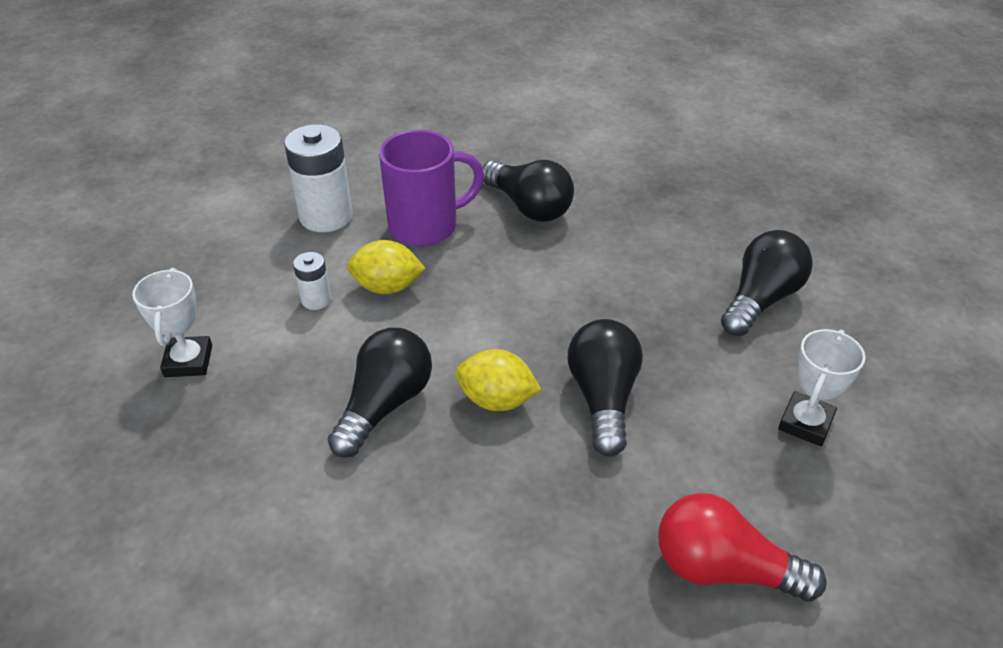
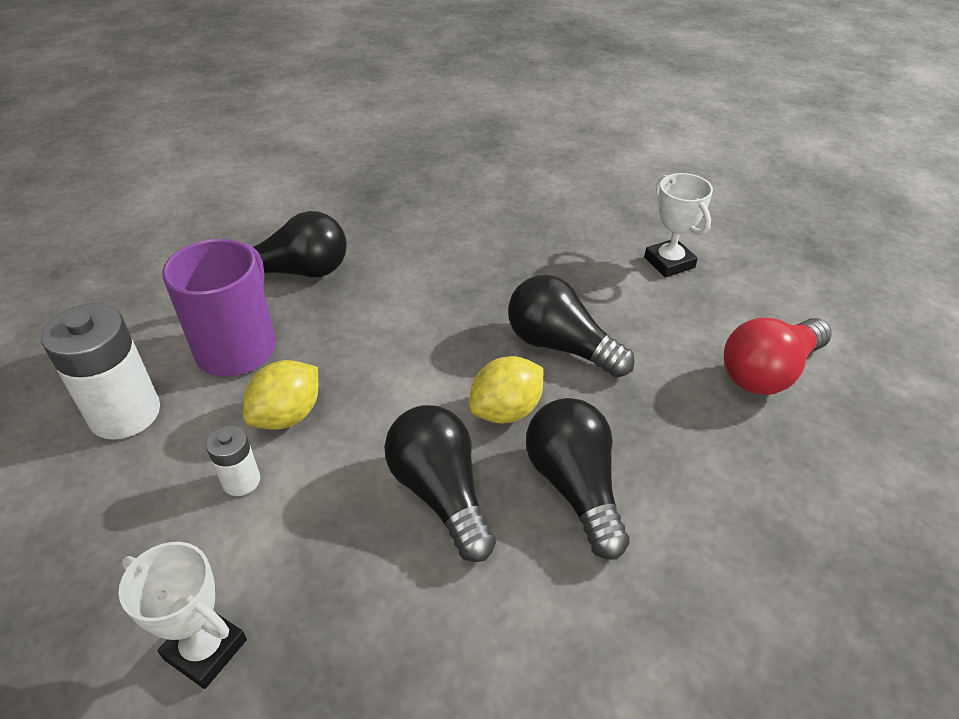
camera: 55 degrees left, 0 degrees up
black light bulb [721,230,813,336] -> black light bulb moved to [526,398,630,559]

